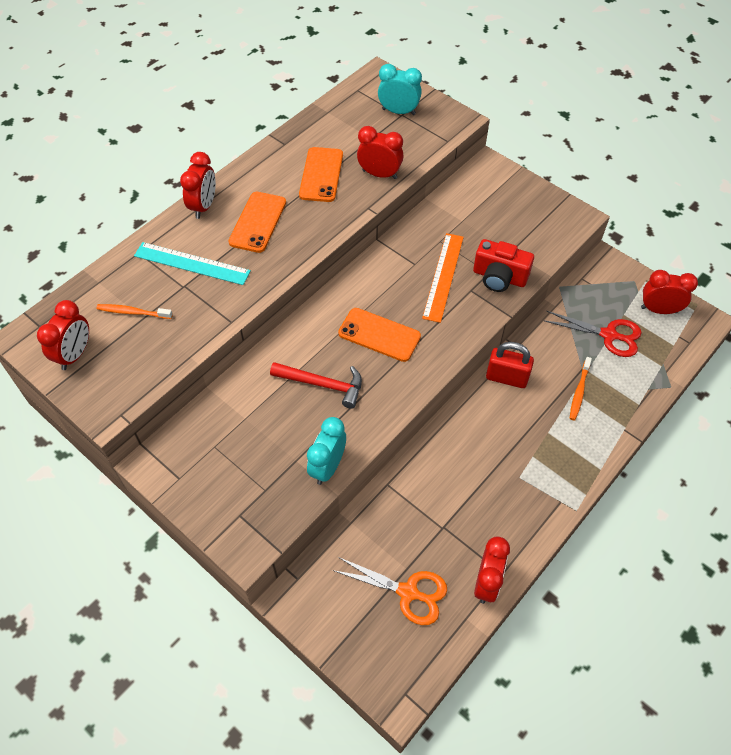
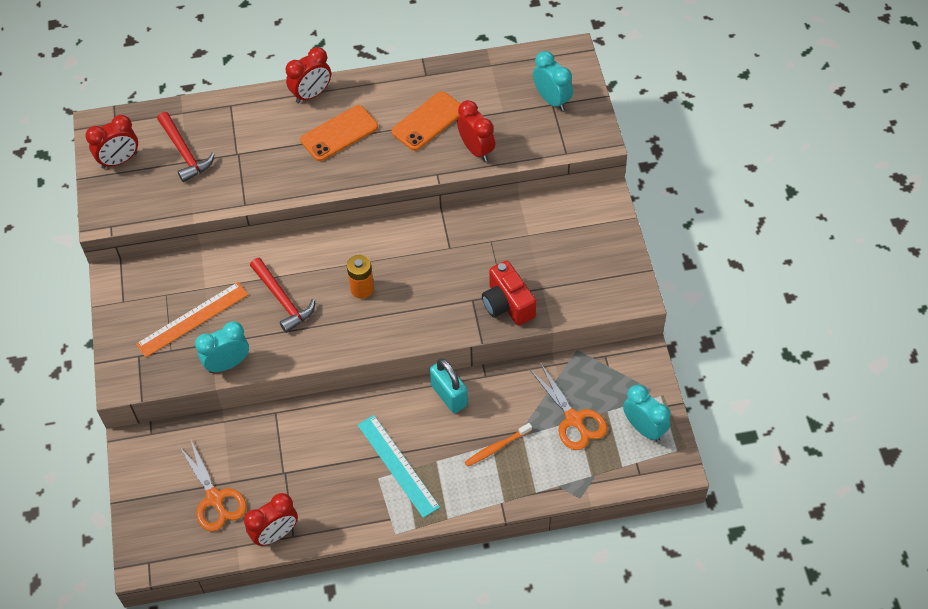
camera: 40 degrees right, 0 degrees up
orange toothbrush [97,304,173,319] -> red hammer [157,112,215,182]
turquoise ruler [134,242,251,285] -> turquoise ruler moved to [358,415,440,518]
orange phone [338,308,421,362] -> orange battery [347,255,374,299]
orange ruler [422,233,464,323] -> orange ruler moved to [136,282,248,357]
red padlock [486,342,534,388] -> turquoise padlock [430,358,468,413]
red scissors [545,311,641,357] -> orange scissors [530,364,607,450]
red clock [641,270,698,314] -> turquoise clock [623,384,670,442]

